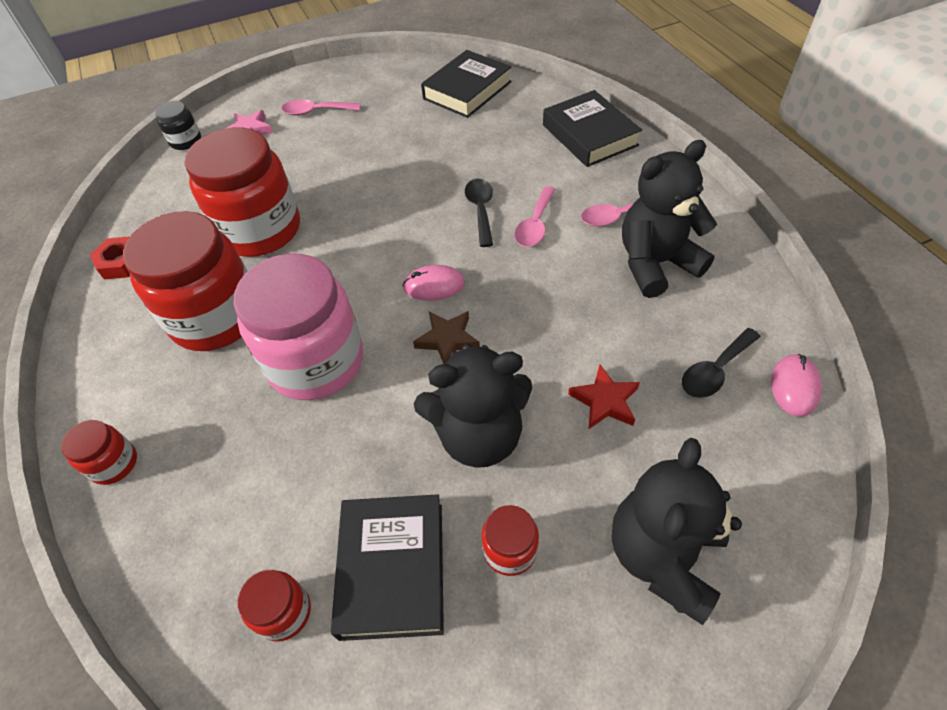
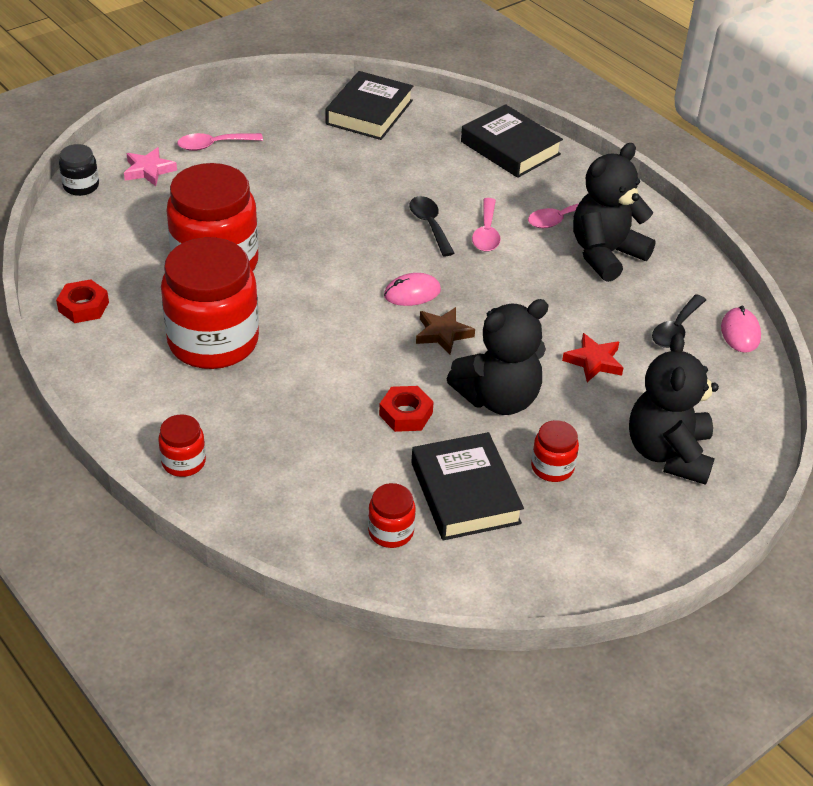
camera: 20 degrees left, 10 degrees down
pink jar [233,253,363,400] -> none
none -> red nut [379,386,434,432]

